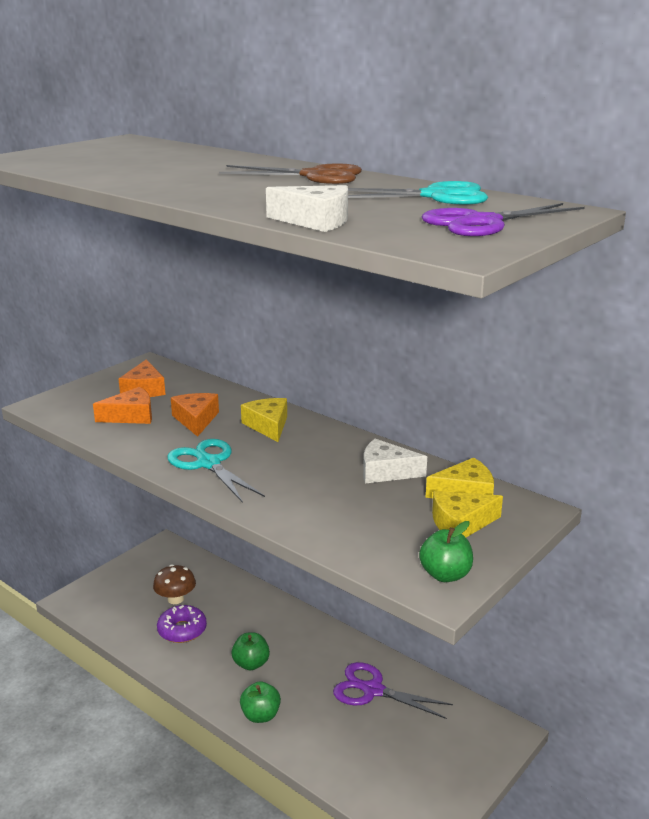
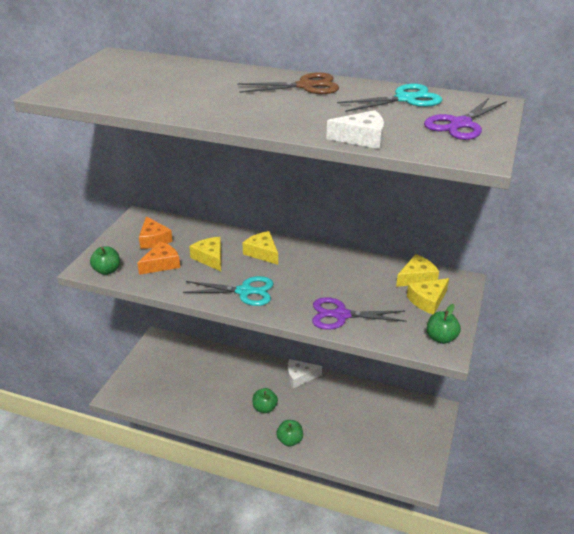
camera: 20 degrees left, 10 degrees up
brown mushroom [153,564,196,604] -> none
purple donut [157,605,207,643] -> none
turquoise scissors [167,439,265,503] -> turquoise scissors turned 150 degrees clockwise [183,276,274,306]
orange cheese [171,393,219,437] -> yellow cheese [189,237,221,271]
purple scissors [333,662,453,719] -> purple scissors moved to [312,297,407,330]
white cheese [363,439,427,484] -> white cheese moved to [288,359,322,388]
none -> green apple [90,247,120,275]

